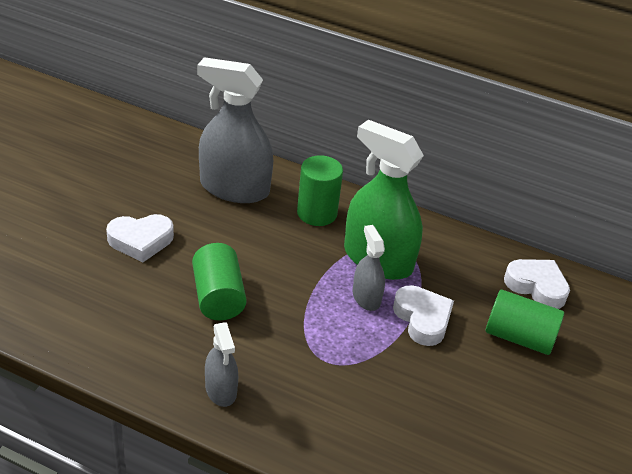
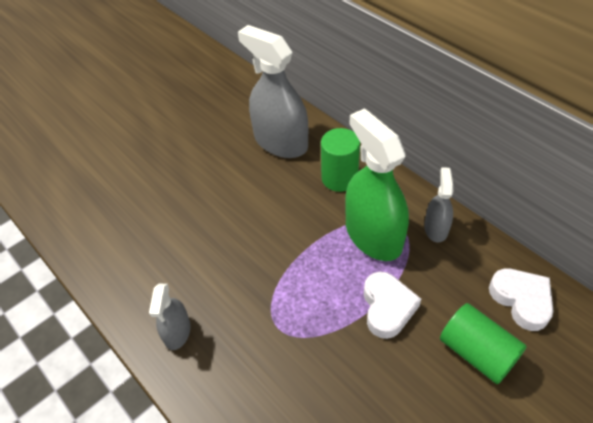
camera: 30 degrees right, 10 degrees up
white heart [106,214,174,262] -> none
green cylinder [192,243,247,320] -> none
grey spray bottle [352,225,385,311] -> grey spray bottle moved to [424,167,453,243]

